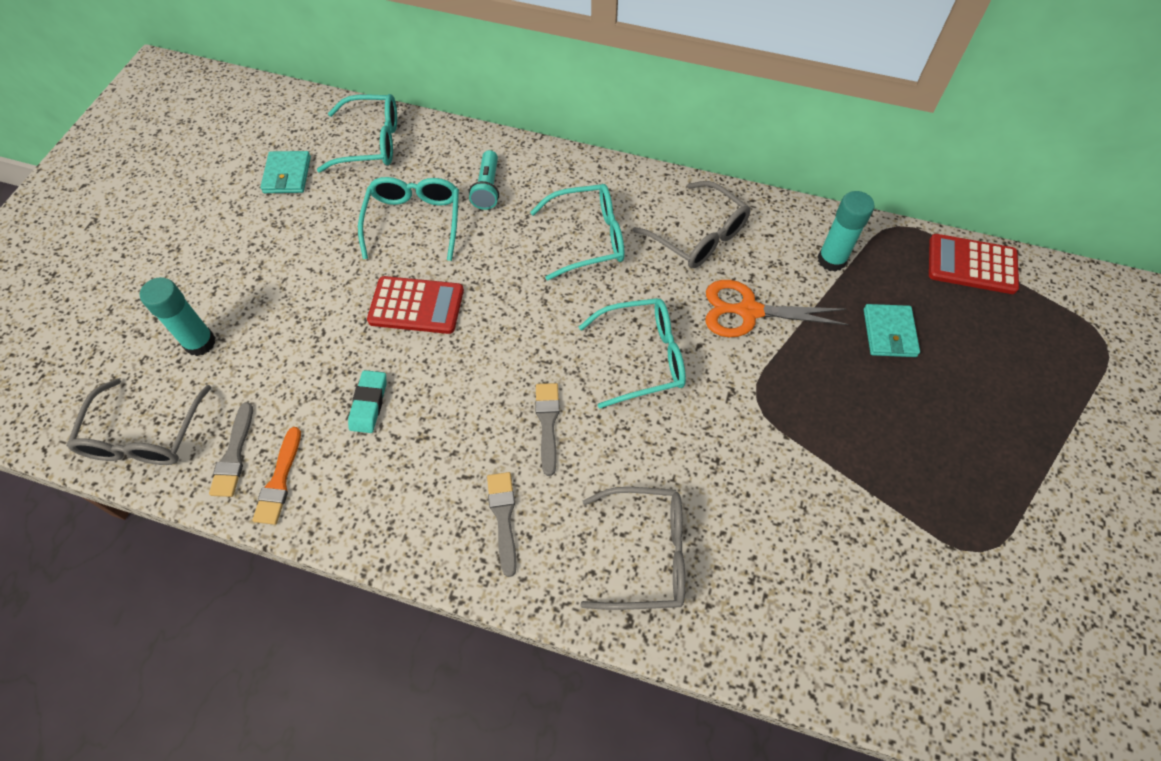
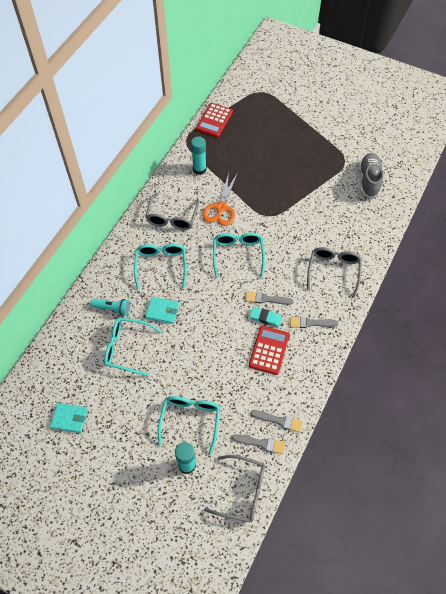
camera: 80 degrees left, 0 degrees up
orange brush [252,427,301,525] -> grey brush [251,410,303,432]
turquoise glasses [317,94,397,172] -> turquoise glasses moved to [158,396,220,454]
turquoise eraser [348,370,386,433] -> turquoise eraser moved to [250,307,282,327]
red calculator [367,276,464,334] -> red calculator moved to [249,326,289,375]
grey glasses [633,181,751,268] -> grey glasses turned 135 degrees clockwise [146,193,199,230]
turquoise wallet [864,304,920,357] -> turquoise wallet moved to [145,297,179,324]
none -> grey shoe [359,153,383,198]

